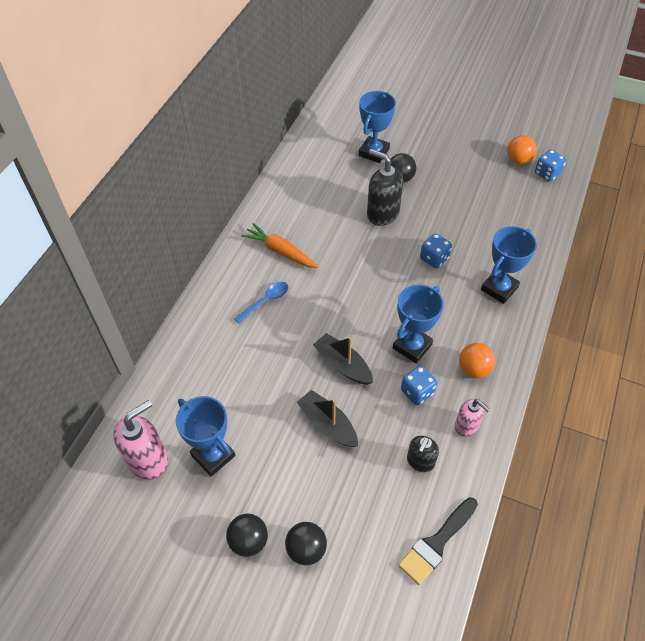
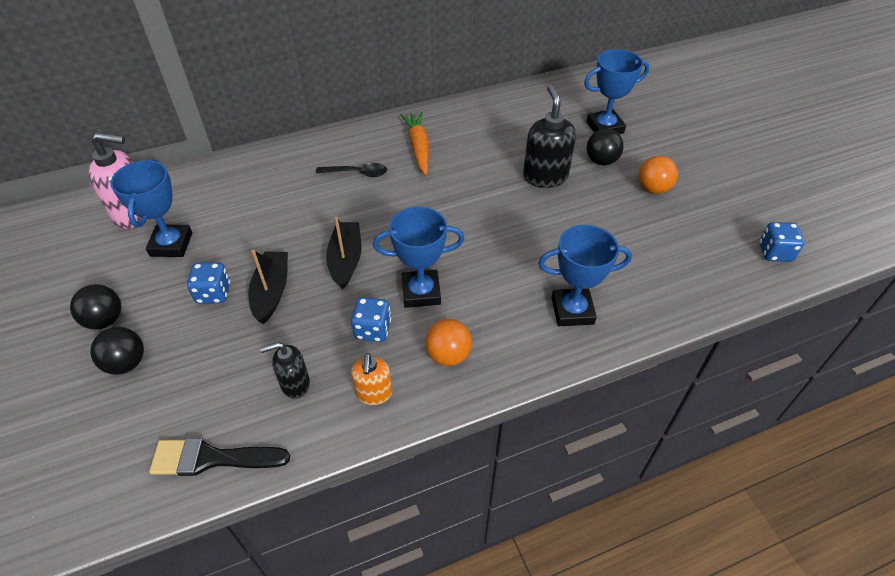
camera: 45 degrees right, 5 degrees down
blue spoon [234,282,288,323] -> black spoon [316,163,387,177]
blue dice [420,233,452,268] -> blue dice moved to [187,262,230,304]
pink soap dispenser [455,399,490,437] -> orange soap dispenser [351,353,392,405]
orange ball [507,135,537,165] -> orange ball moved to [638,156,678,194]

